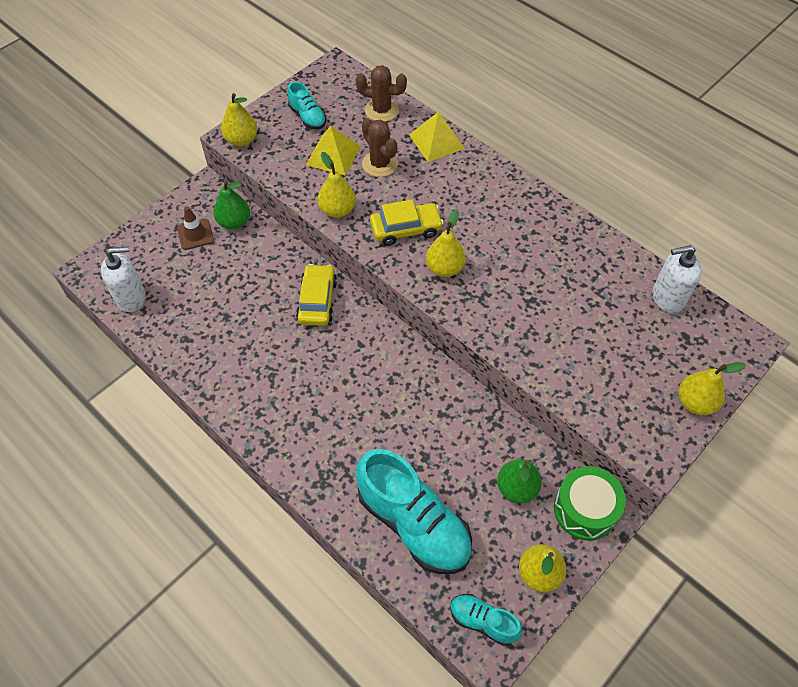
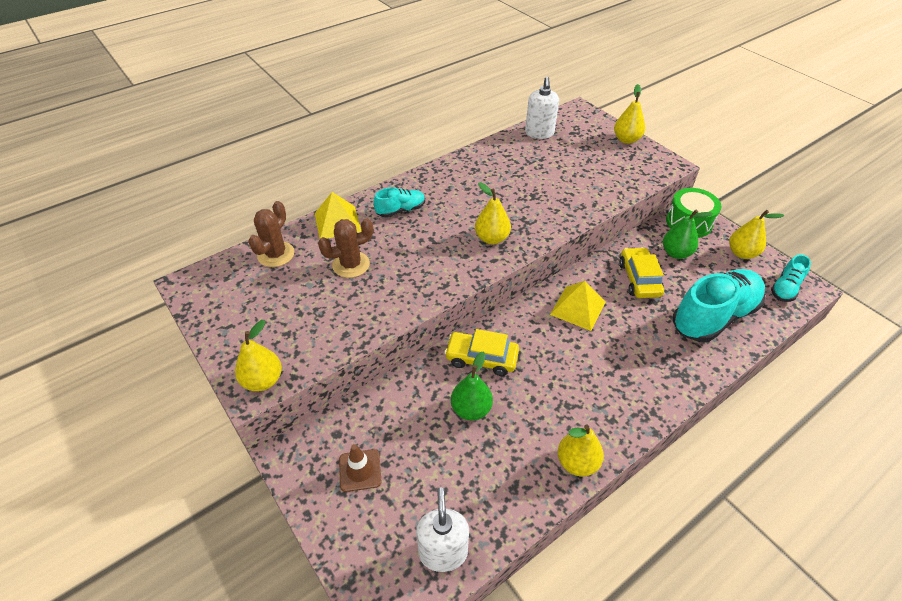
camera: 80 degrees left, 10 degrees down
green pear [214,180,250,230] -> green pear moved to [451,352,493,420]
turquoise shoe [288,82,326,130] -> turquoise shoe moved to [373,187,425,217]
yellow pyramid [306,126,360,176] -> yellow pyramid moved to [550,281,606,331]
yellow pear [318,152,356,218] -> yellow pear moved to [558,425,604,477]
yellow car [370,199,443,246] -> yellow car moved to [619,247,664,298]

